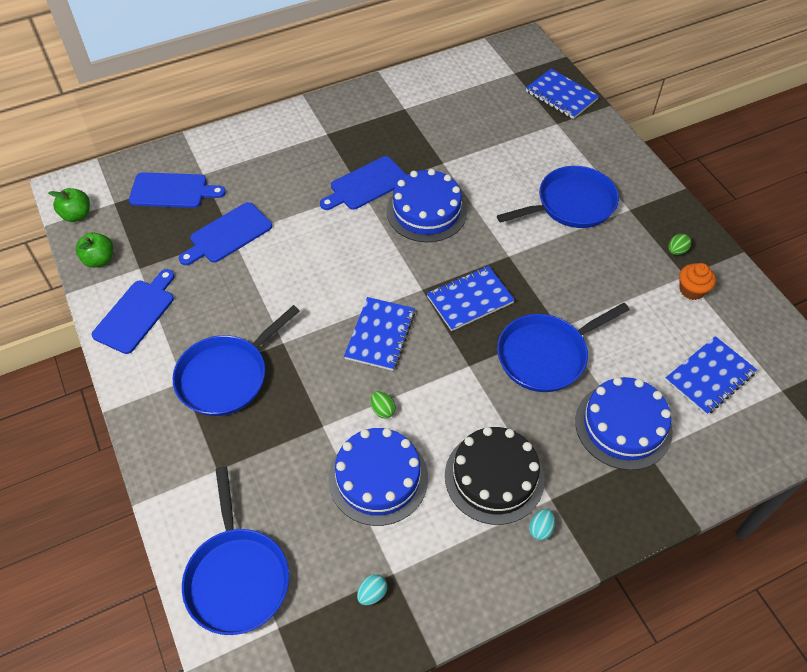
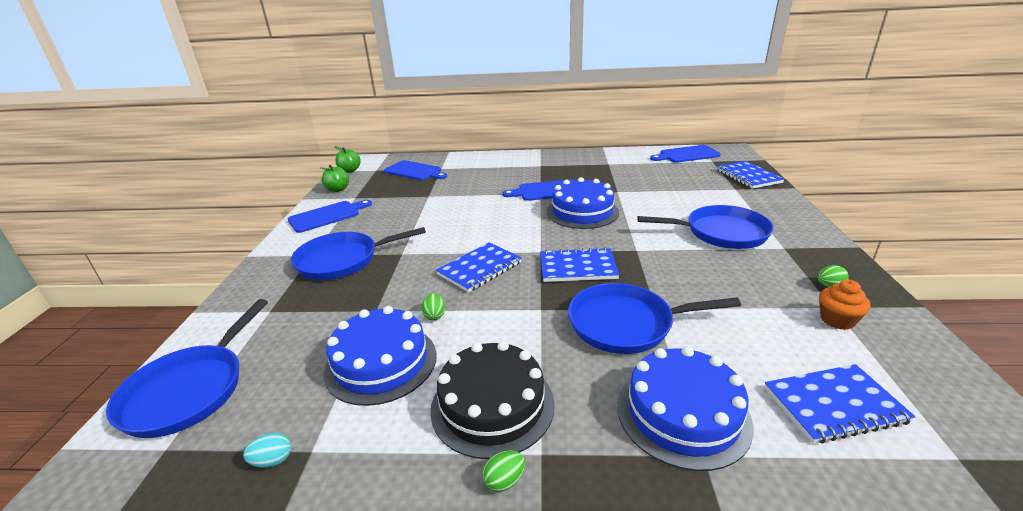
camera: 30 degrees right, 25 degrees down
blue cutting board [179,202,272,265] -> blue cutting board moved to [650,145,721,163]
turquoise egg [529,509,555,541] -> green egg [482,450,525,492]

